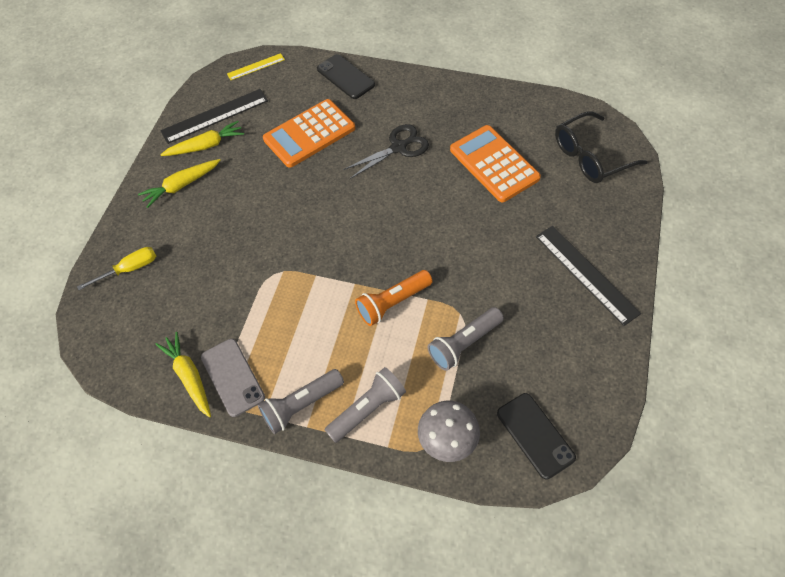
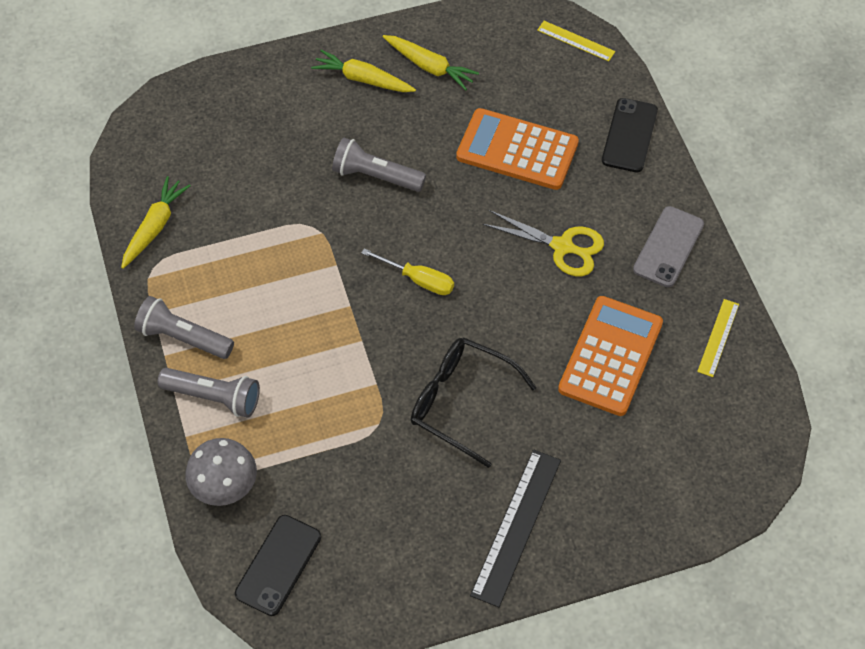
camera: 55 degrees right, 0 degrees up
yellow screwdriver [77,247,156,290] -> yellow screwdriver moved to [361,248,454,295]
black ruler [160,89,268,144] -> none
grey phone [201,339,265,417] -> grey phone moved to [633,206,704,287]
black scissors [343,124,429,179] -> yellow scissors [482,210,604,276]
orange flashlight [355,270,433,326] -> none
grey flashlight [428,307,504,371] -> grey flashlight moved to [332,137,426,192]
black glasses [555,111,647,183] -> black glasses moved to [411,337,537,468]
none -> yellow ruler [697,299,739,377]

